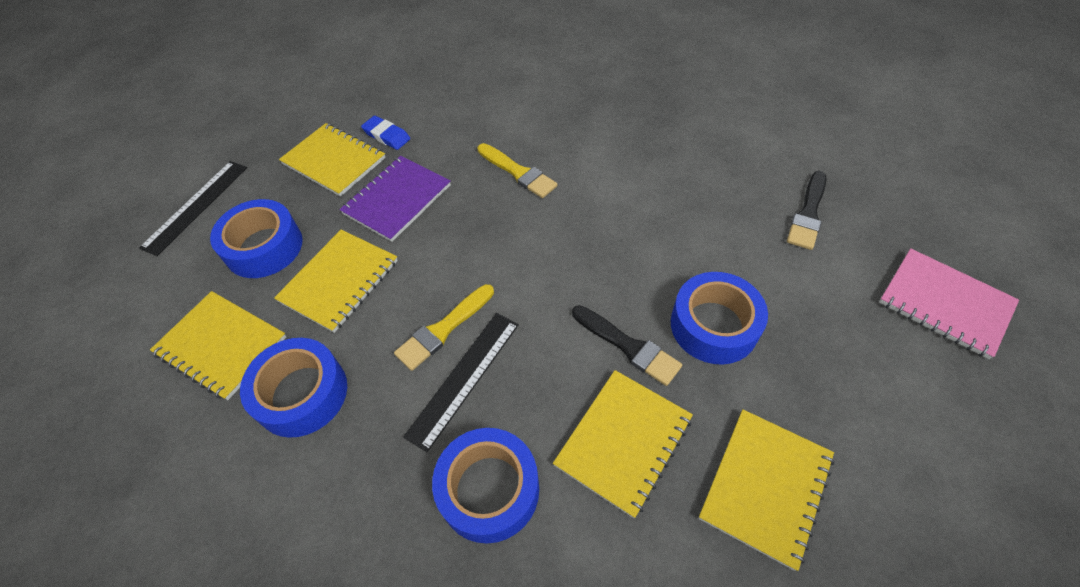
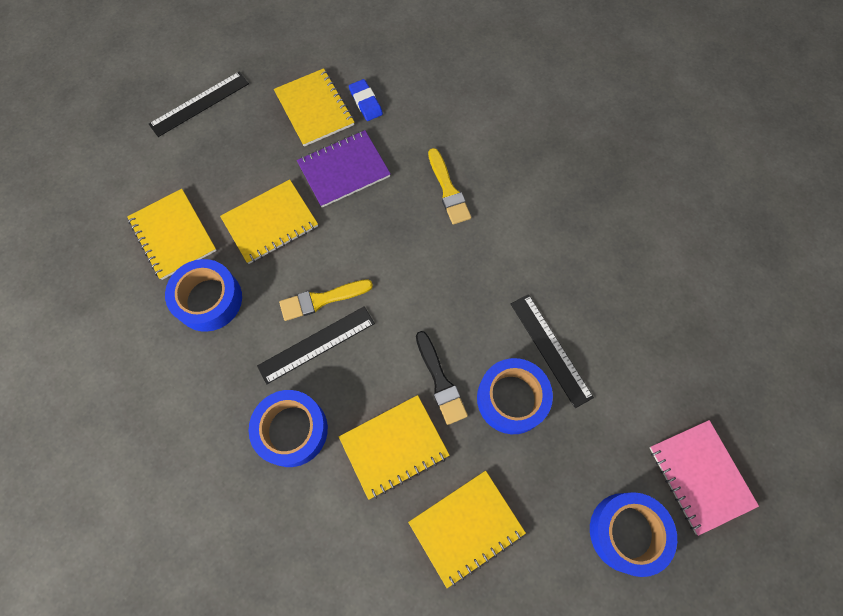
camera: 25 degrees right, 15 degrees up
blue tape [210,199,303,278] -> blue tape moved to [590,492,677,577]
black brush [787,171,827,250] -> none
none -> black ruler [511,294,594,408]

